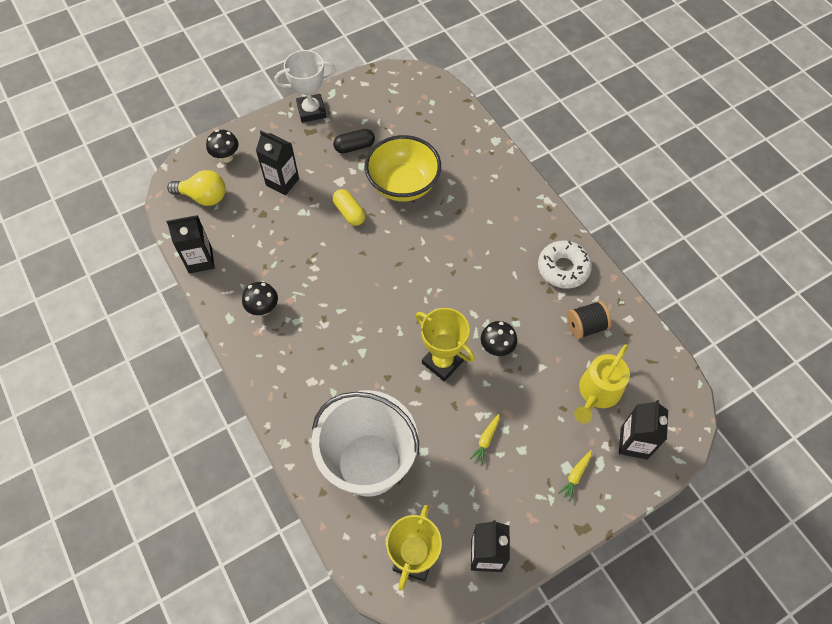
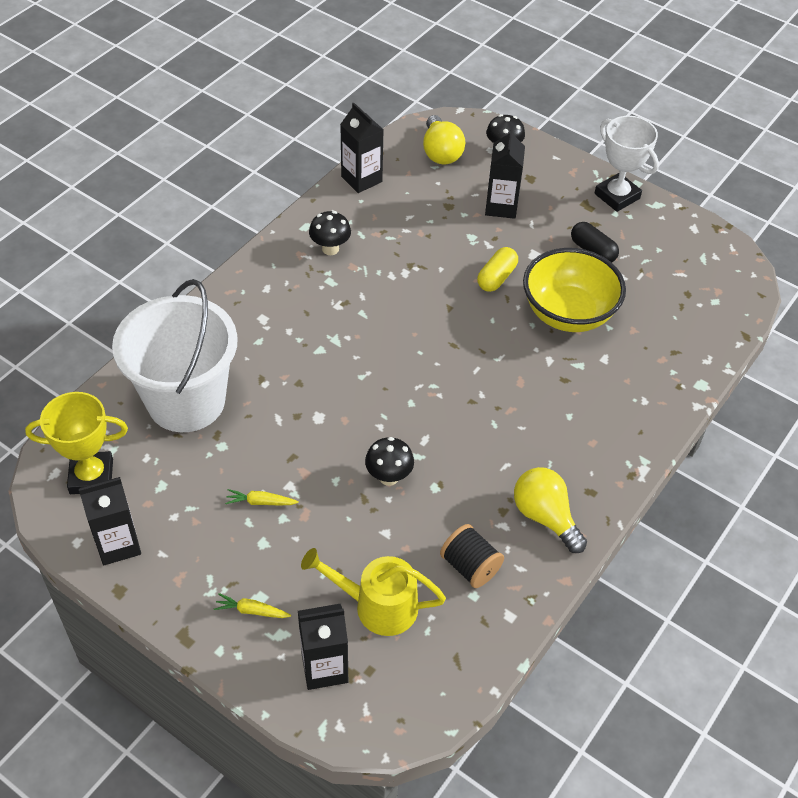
camera: 65 degrees right, 10 degrees down
yellow trophy [415,308,475,381] -> none
white donut [538,241,592,289] -> yellow light bulb [514,467,587,553]

